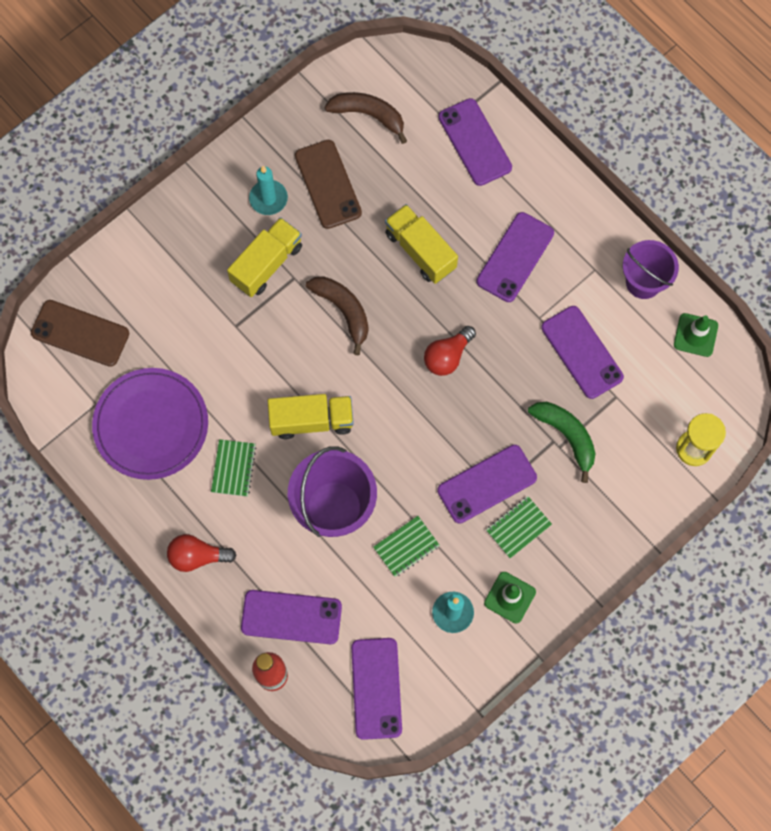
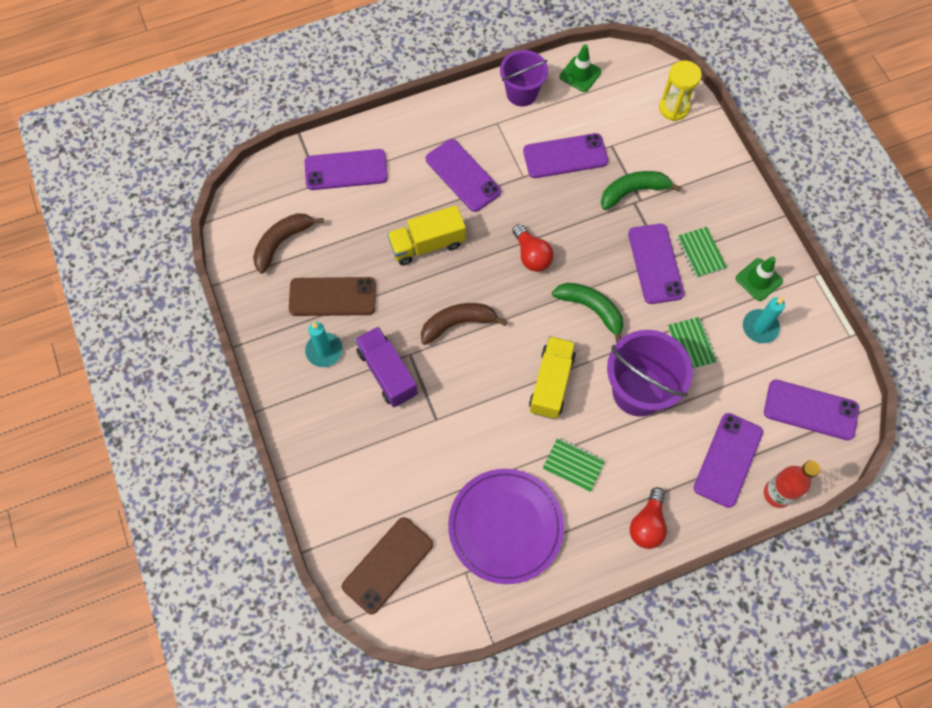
camera: 70 degrees left, 5 degrees down
yellow truck [227,217,302,297] -> purple truck [355,327,418,407]
none -> green banana [552,283,623,343]

